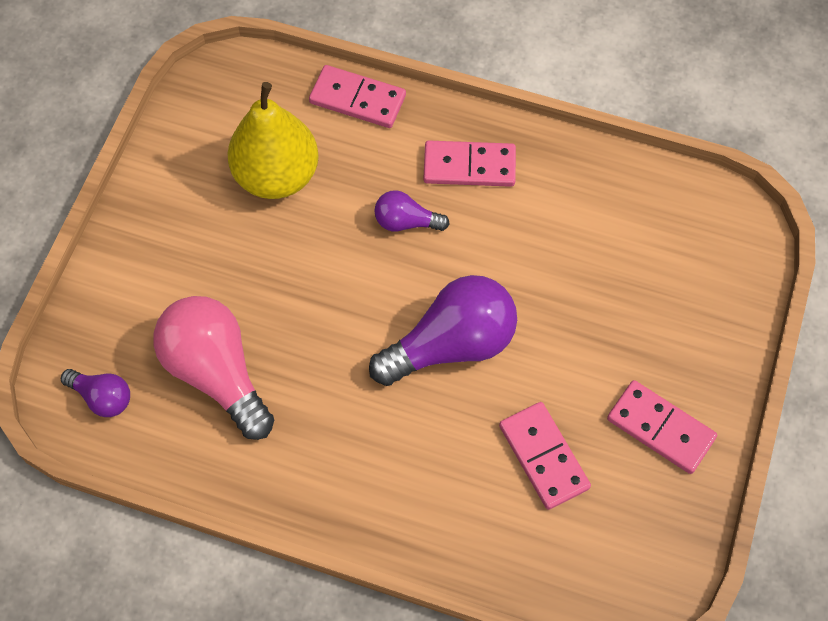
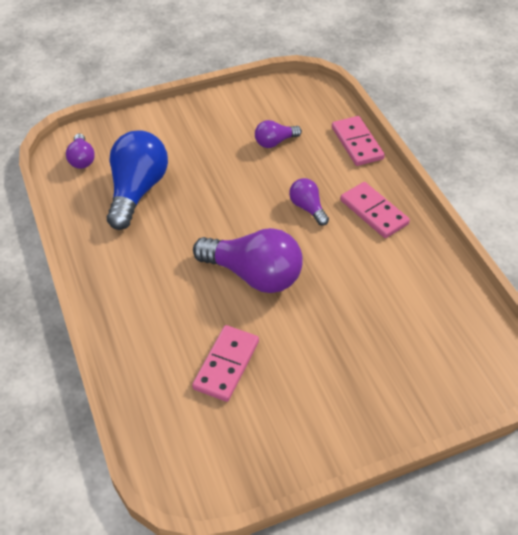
camera: 50 degrees right, 15 degrees down
pink light bulb [153,296,274,440] -> blue light bulb [107,130,168,230]
yellow pear [227,82,319,199] -> purple light bulb [255,120,302,148]
pink domino [607,380,717,474] -> none

